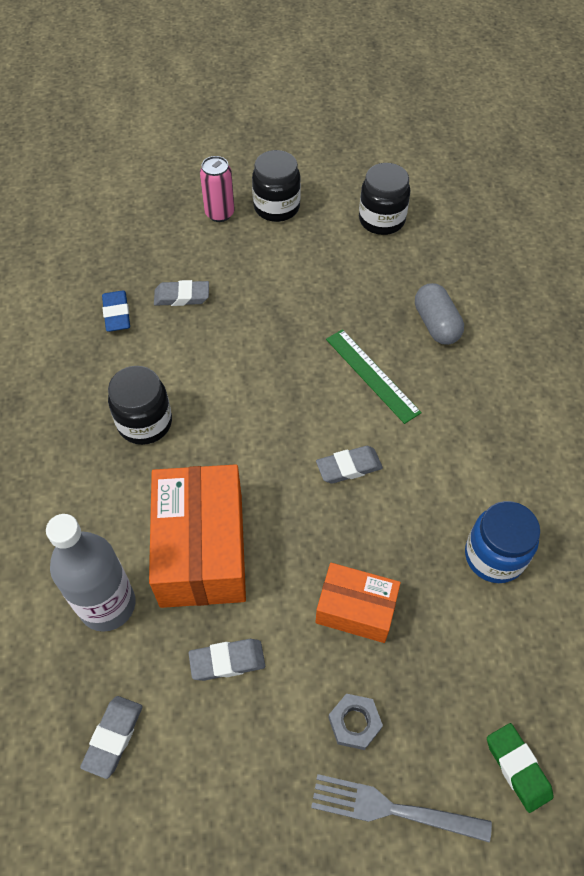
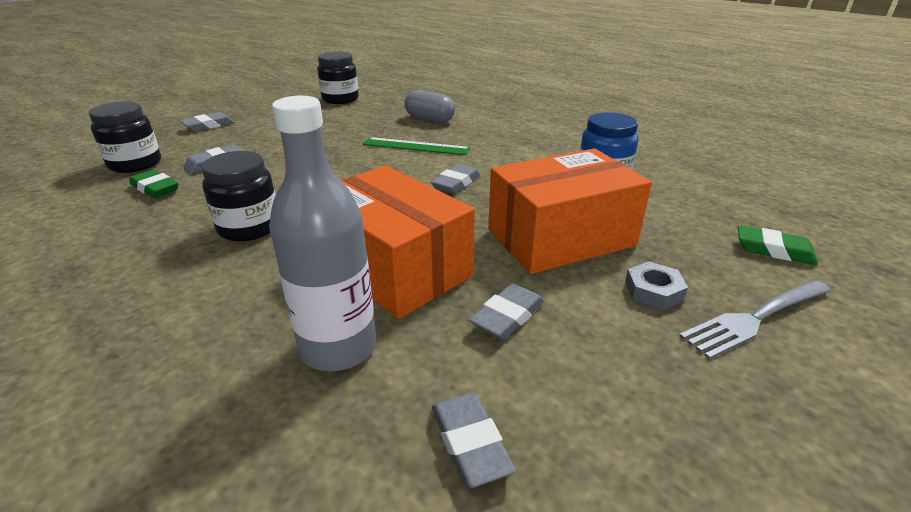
camera: 40 degrees left, 25 degrees down
blue eraser [102,290,130,332] -> green eraser [129,170,178,198]
pink can [200,156,235,222] -> grey eraser [180,112,234,132]
black jar [252,150,301,222] -> black jar moved to [88,101,161,173]
orange box [316,563,401,643] -> orange box [488,149,652,274], size x1.71

